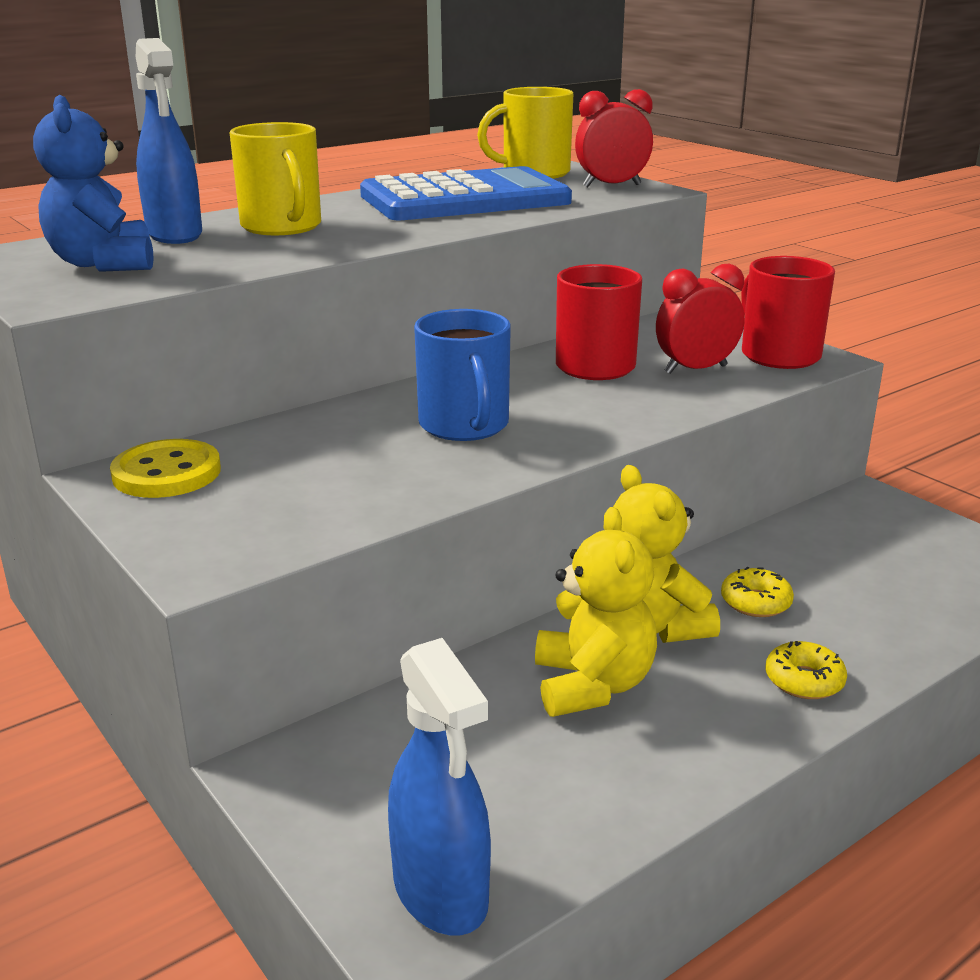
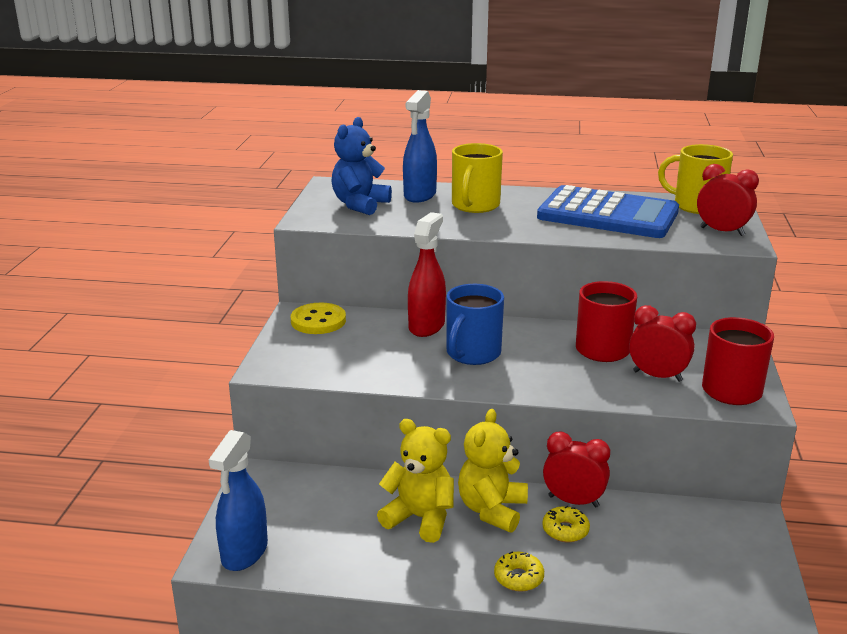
camera: 45 degrees right, 0 degrees up
yellow teddy bear [535,507,657,717] -> yellow teddy bear turned 105 degrees counterclockwise [377,419,454,543]
none -> red spray bottle [408,212,446,337]
none -> red clock [543,432,610,507]

